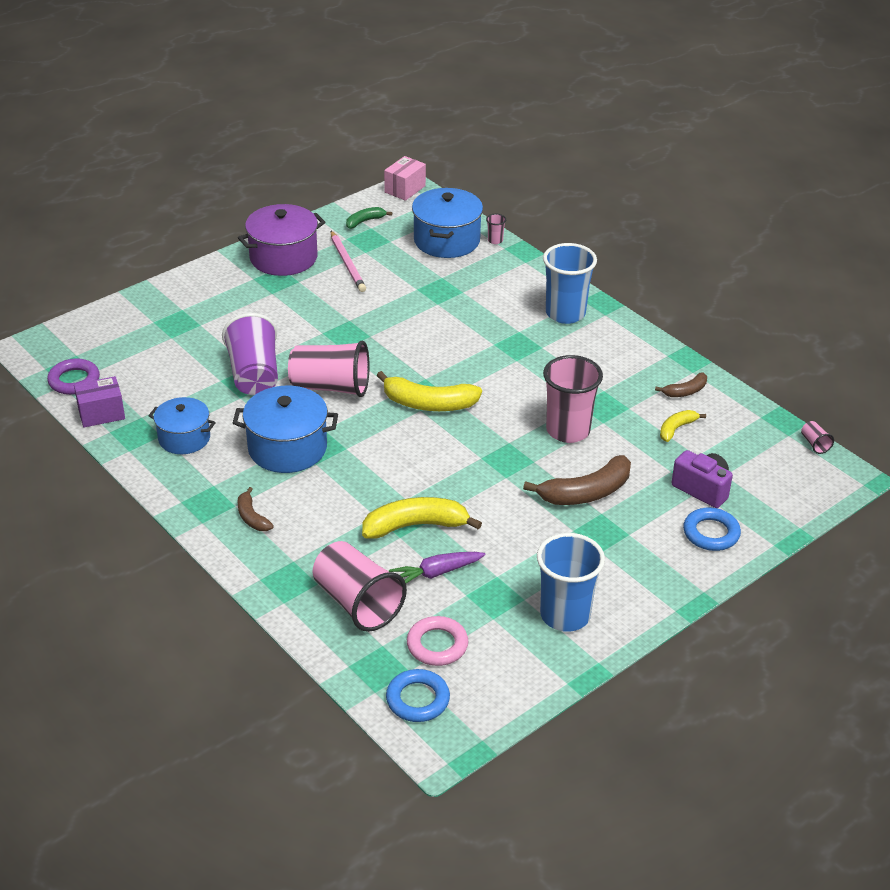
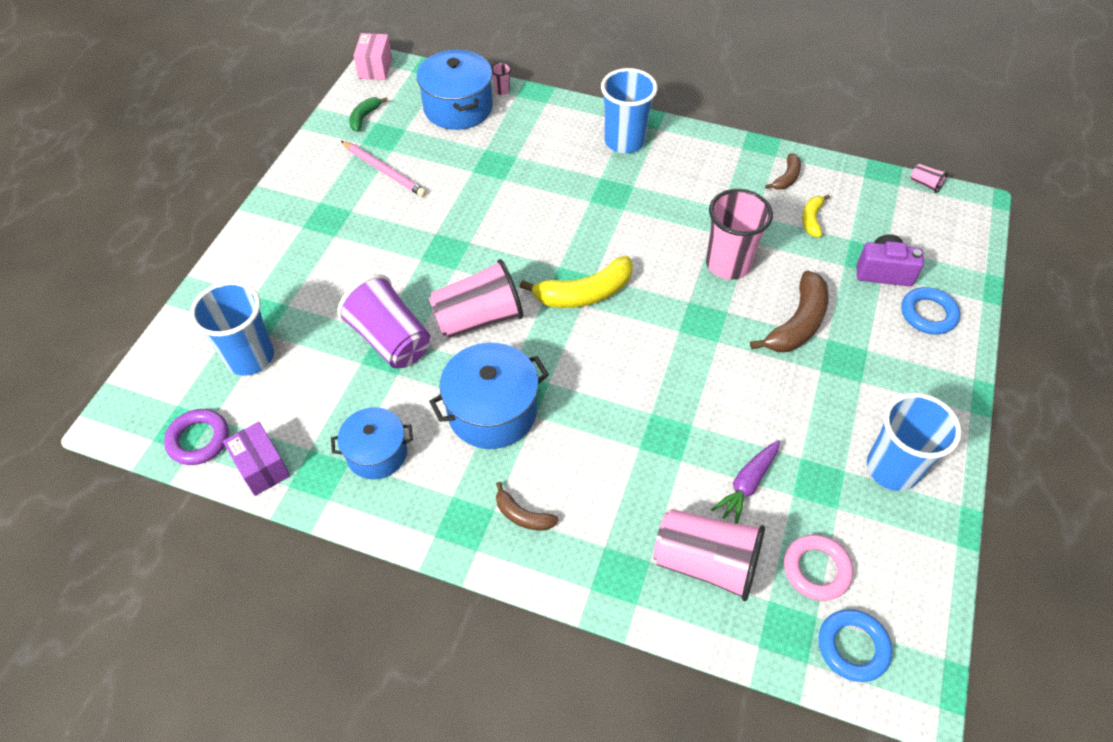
camera: 30 degrees left, 15 degrees up
purple box [74,376,125,428] -> purple box turned 75 degrees counterclockwise [223,422,290,496]
purple pot [238,204,325,276] -> none
yellow banana [362,497,482,539] -> none
none -> blue cup [190,281,274,376]

